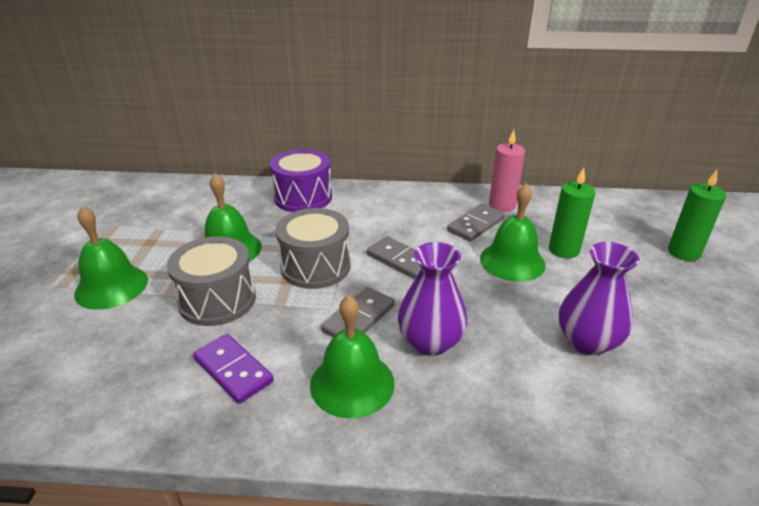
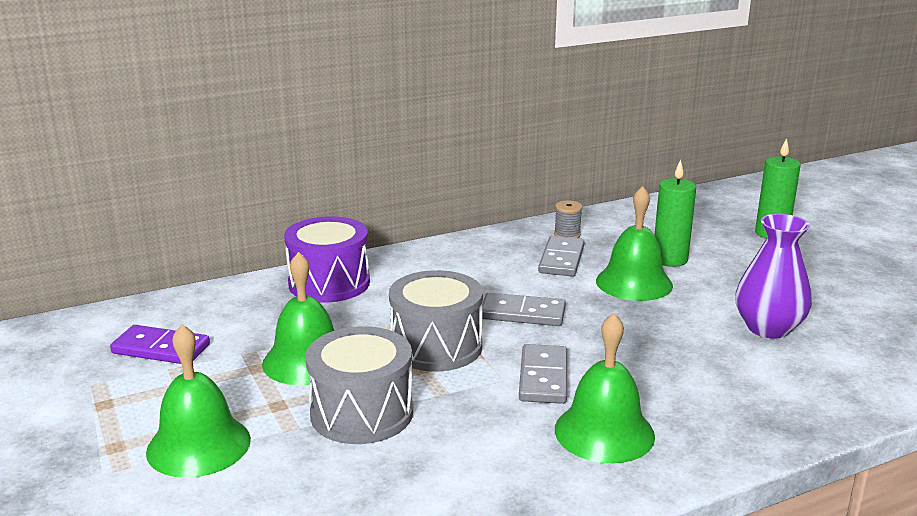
camera: 30 degrees left, 10 degrees down
purple domino [193,334,274,404] -> purple domino moved to [110,325,210,364]
purple vase [398,242,468,356] -> none
pink candle [489,130,525,212] -> grey spool [554,200,582,238]

